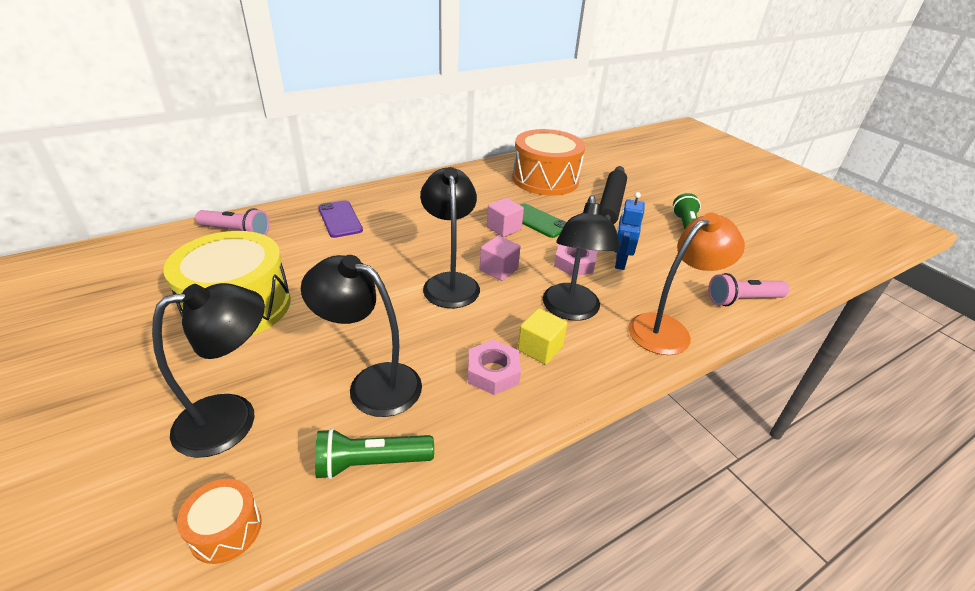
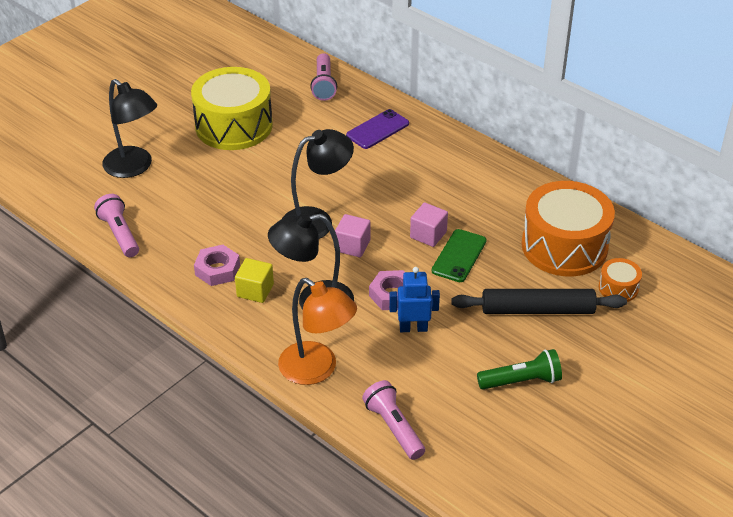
camera: 75 degrees right, 5 degrees up
orange drum [177,479,262,564] -> orange drum moved to [599,258,642,302]
black lamp [301,255,422,417] -> none
green flashlight [315,428,434,479] -> pink flashlight [94,194,139,257]

